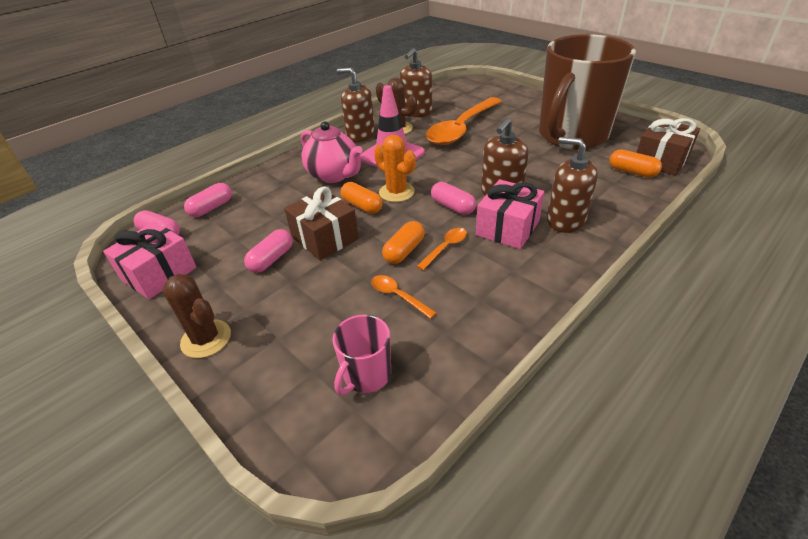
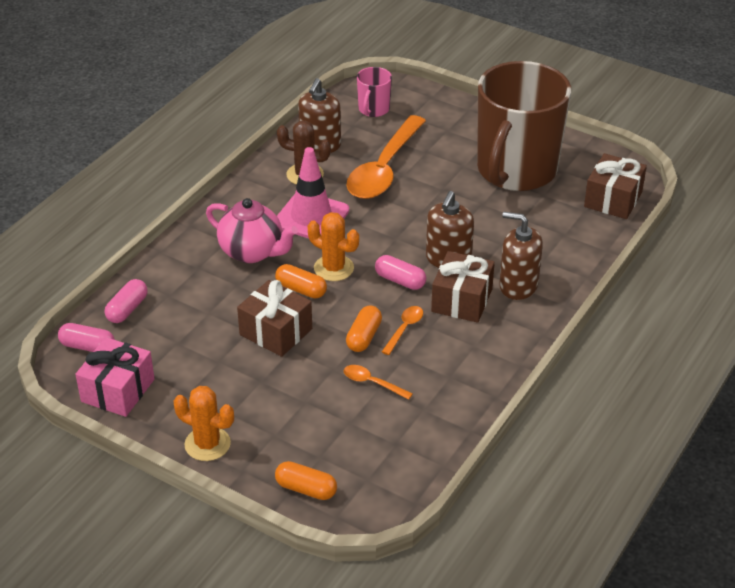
camera: 15 degrees left, 0 degrees up
brown cactus [162,274,231,358] -> orange cactus [173,386,234,461]
pink capsule [244,229,293,273] -> none
pink mug [332,315,391,395] -> pink mug moved to [357,67,392,117]
brown soap dispenser [337,68,375,142] -> none
pink gift [476,179,545,249] -> brown gift [431,251,495,323]
orange capsule [609,149,662,177] -> orange capsule moved to [275,461,337,500]

